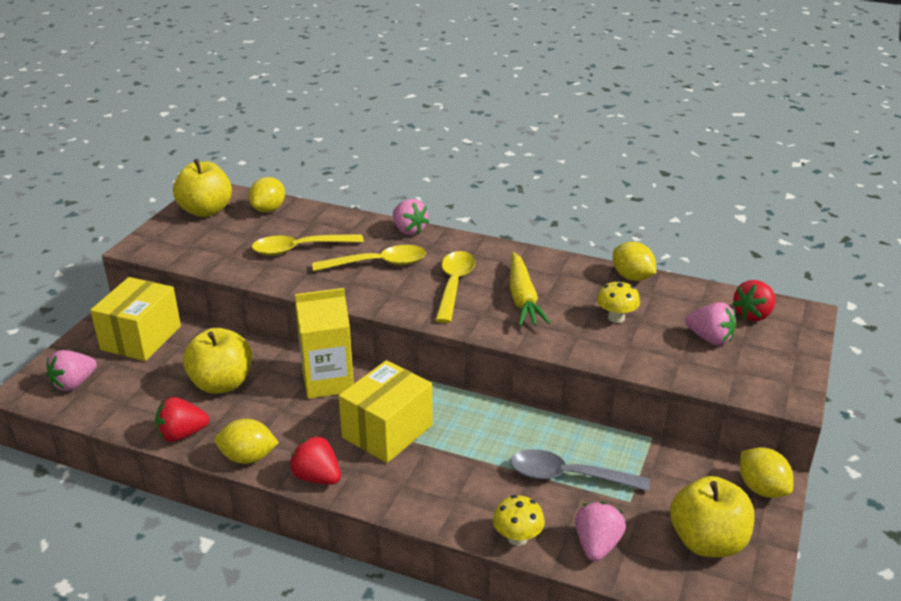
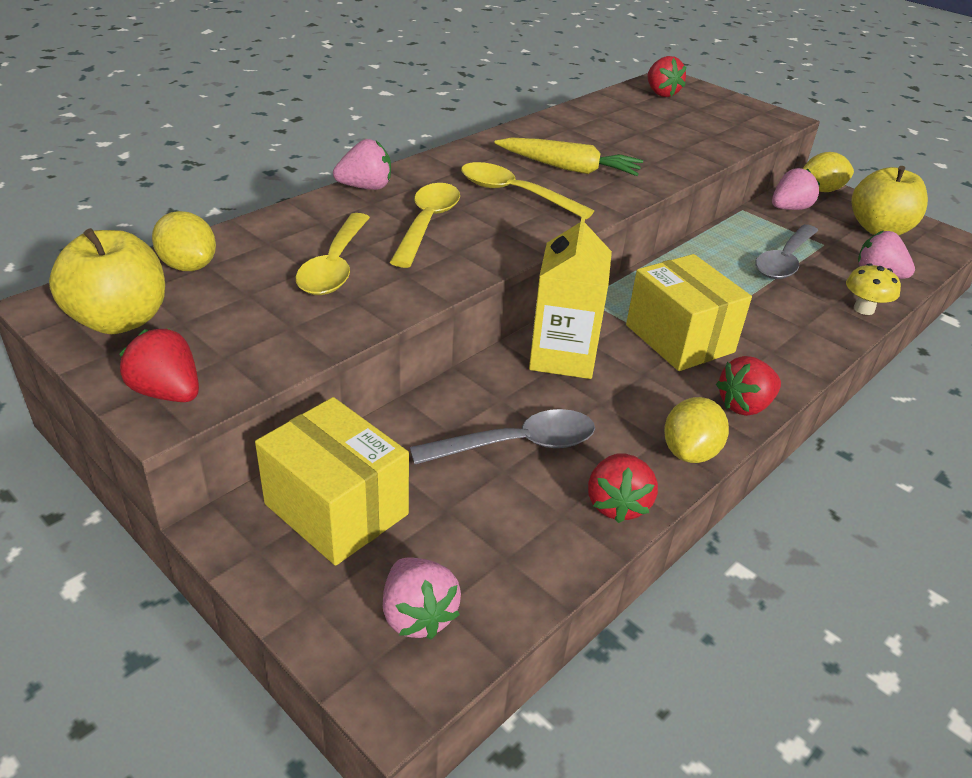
camera: 70 degrees left, 5 degrees up
yellow apple [183,328,252,394] -> grey spoon [410,409,595,465]
yellow mushroom [597,280,640,323] -> none
yellow lemon [613,242,656,281] -> none
pink strawberry [686,302,736,345] -> pink strawberry moved to [772,168,820,210]
none -> red strawberry [120,329,199,402]

